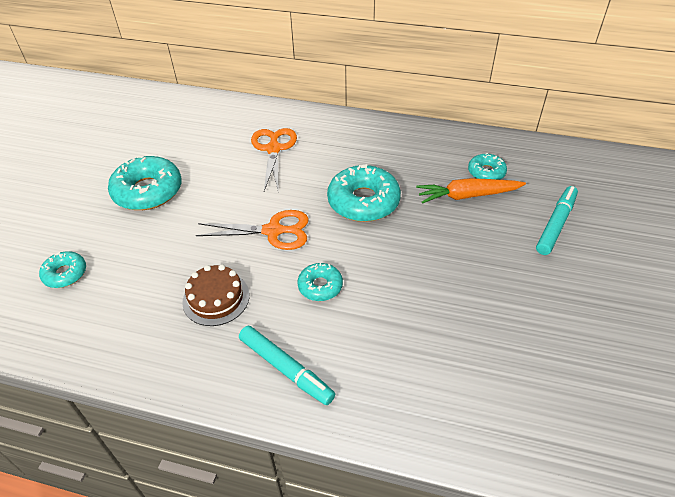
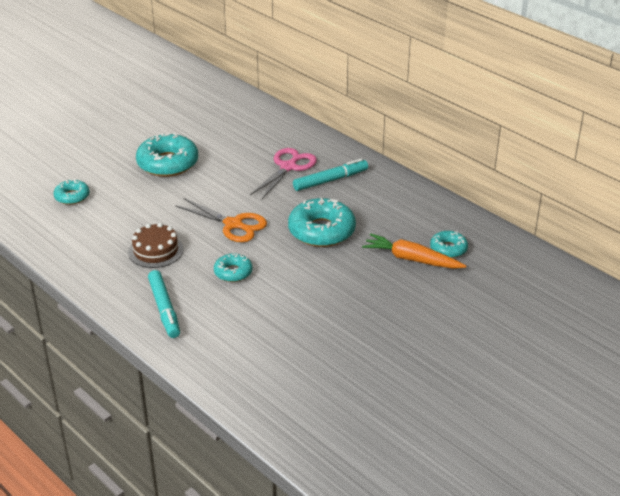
camera: 30 degrees right, 10 degrees down
orange scissors [251,128,297,193] -> pink scissors [250,148,317,199]
turquoise marker [536,186,578,255] -> turquoise marker moved to [293,159,368,191]

